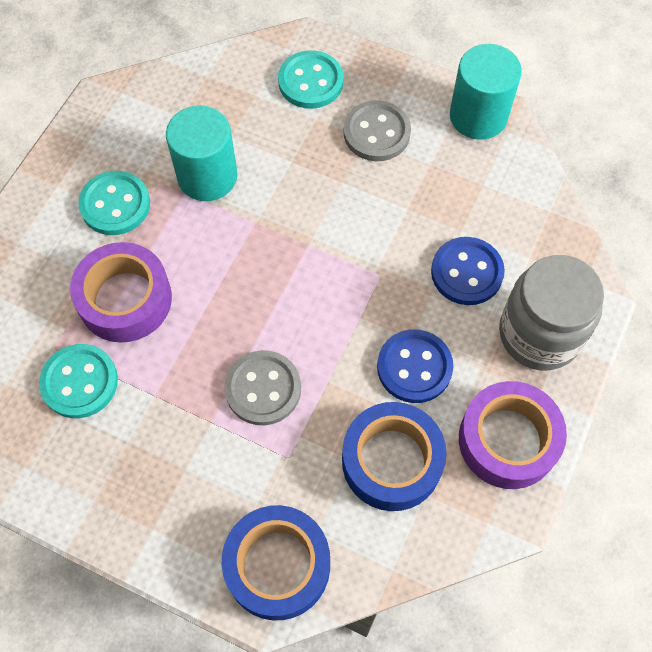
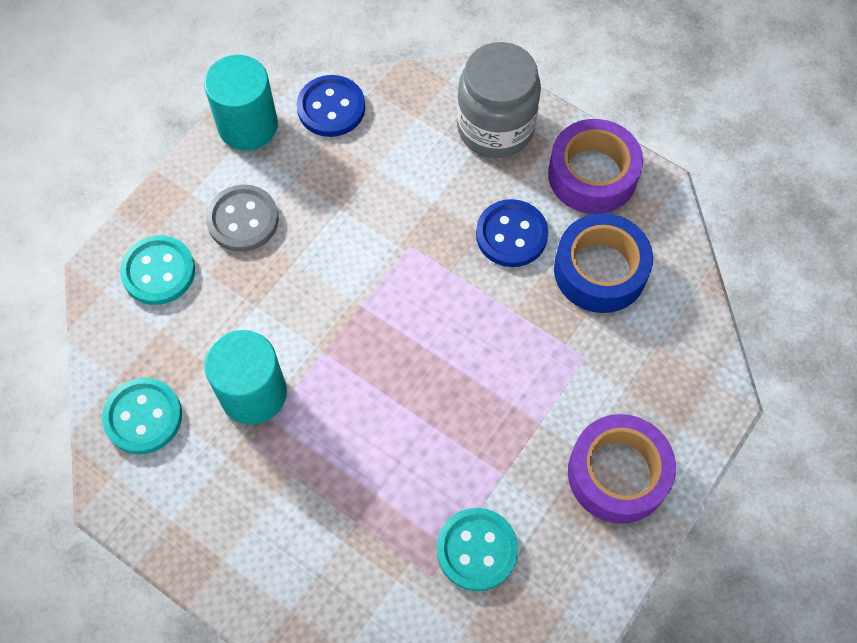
camera: 80 degrees left, 0 degrees up
purple tape [70,242,172,343] -> purple tape moved to [568,414,676,524]
turquoise button [78,171,150,235] -> turquoise button moved to [102,378,182,454]
blue tape [222,505,330,620] -> none
grey button [224,350,301,425] -> none
blue button [431,237,505,305] -> blue button moved to [297,75,365,137]

